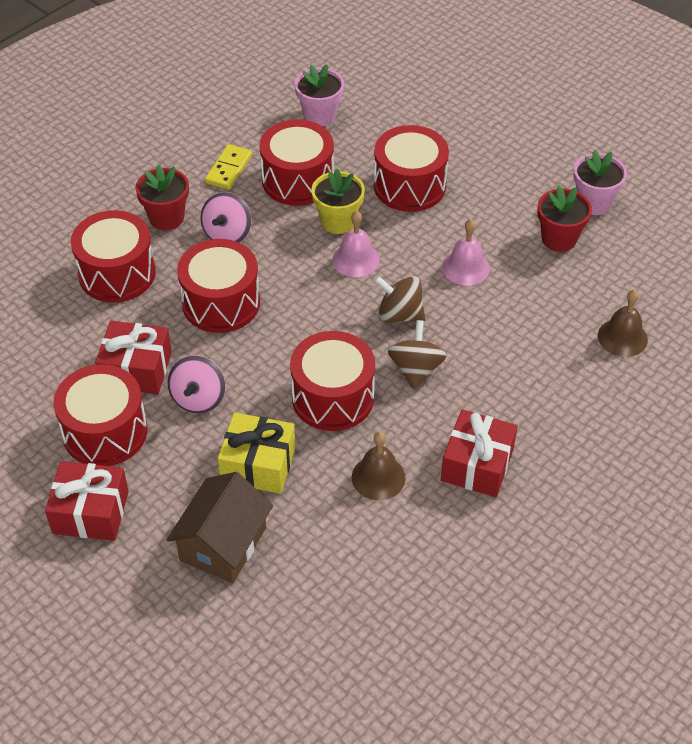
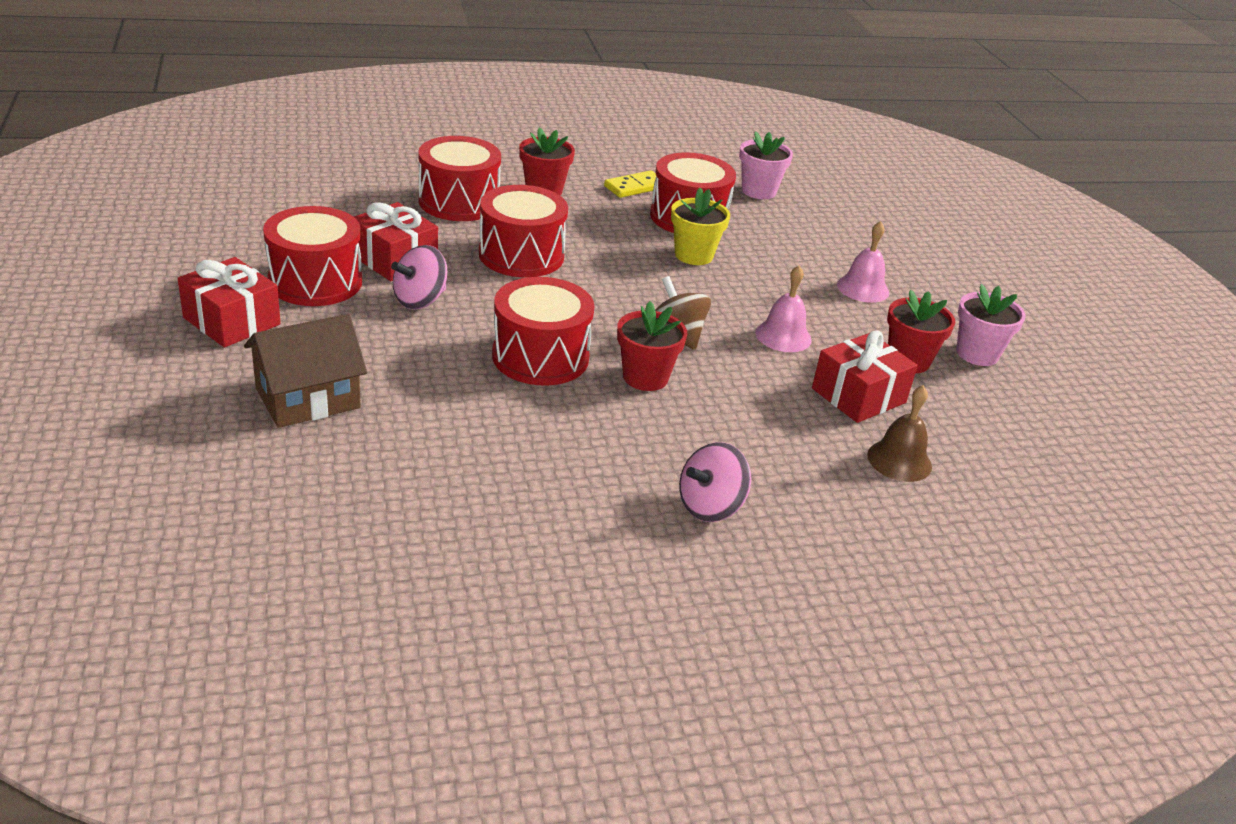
camera: 30 degrees right, 15 degrees down
pink spinning top [200,192,252,243] -> pink spinning top moved to [679,442,751,522]
yellow gift [217,412,296,494] -> none
pink bell [333,211,380,277] -> pink bell moved to [837,221,889,303]
brown bell [352,432,405,500] -> none
red drum [374,125,449,212] -> none
brown spinning top [388,320,447,390] -> red flower pot [617,301,687,391]
red gift [441,409,518,497] -> red gift moved to [812,331,918,423]

